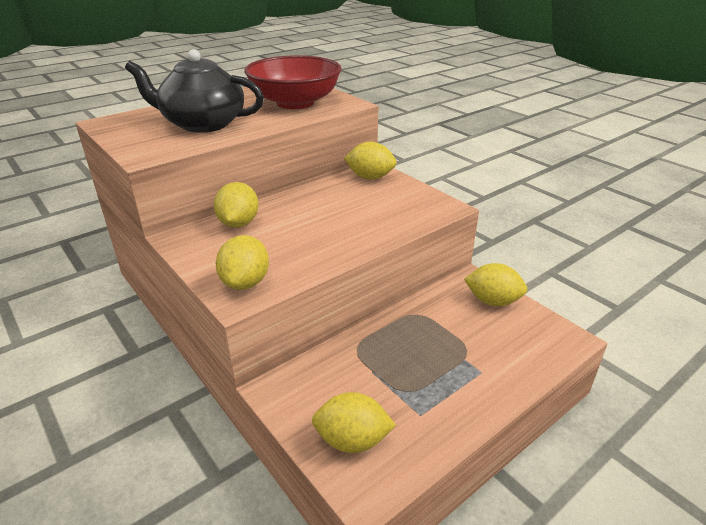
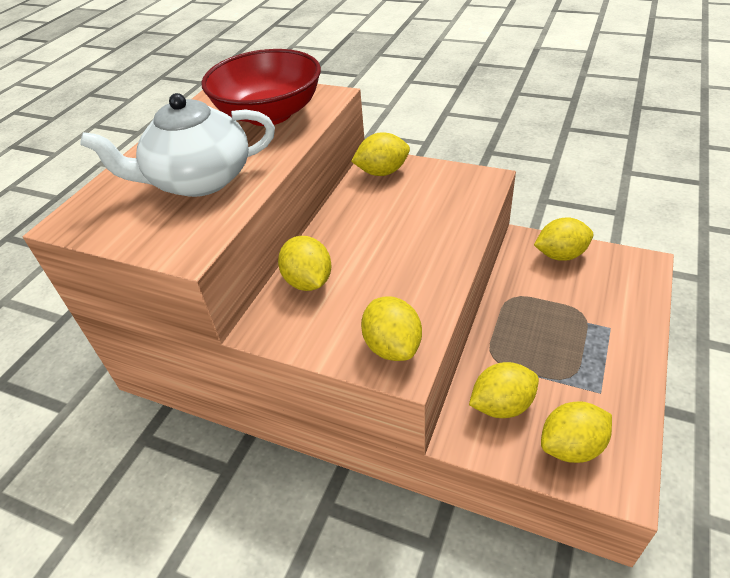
camera: 25 degrees left, 10 degrees up
black teapot [125,49,264,133] -> white teapot [80,93,275,197]
none -> yellow lemon [469,362,539,418]

